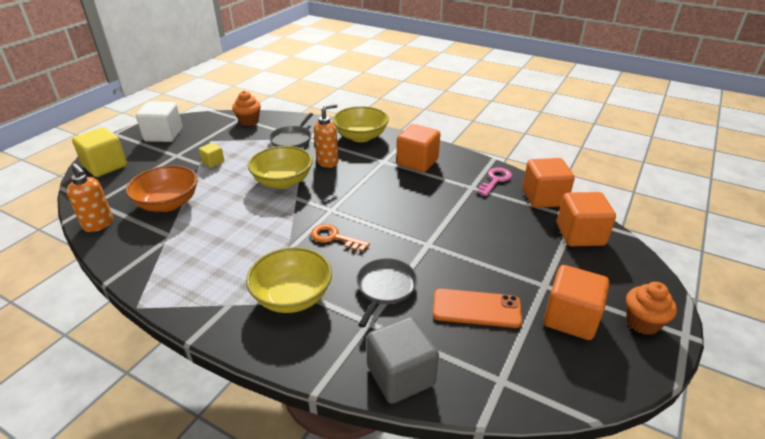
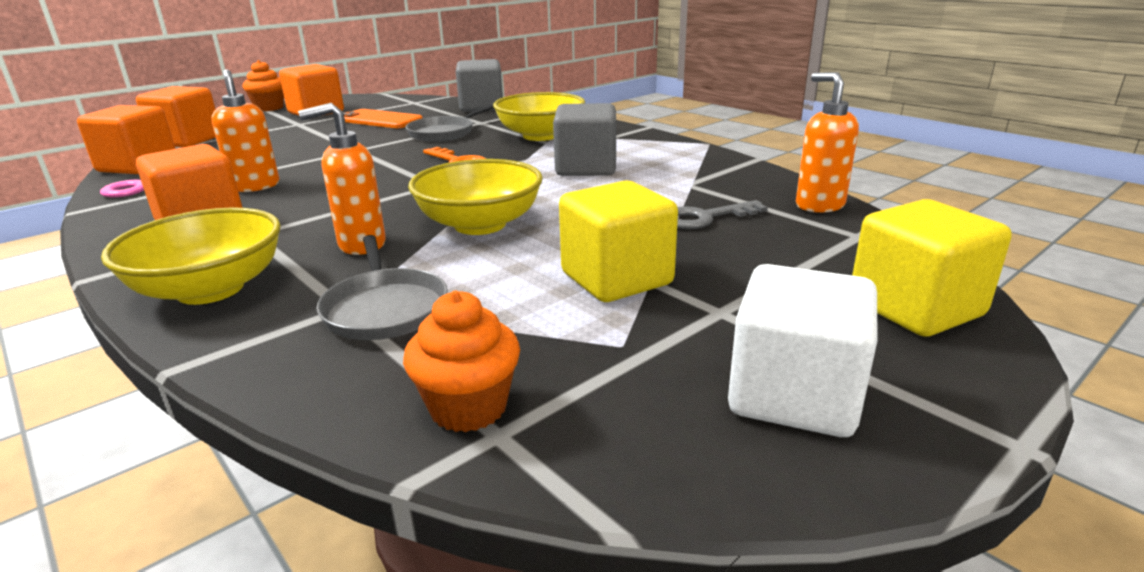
camera: 160 degrees left, 10 degrees down
orange bowl [126,165,198,212] -> grey key [677,200,768,229]
yellow cube [199,143,224,168] -> yellow cube [559,181,678,302], size x1.94
grey pan [269,113,313,148] -> grey pan turned 120 degrees clockwise [317,235,448,340]
none -> orange soap dispenser [211,69,279,192]
none -> grey cube [553,103,616,176]

